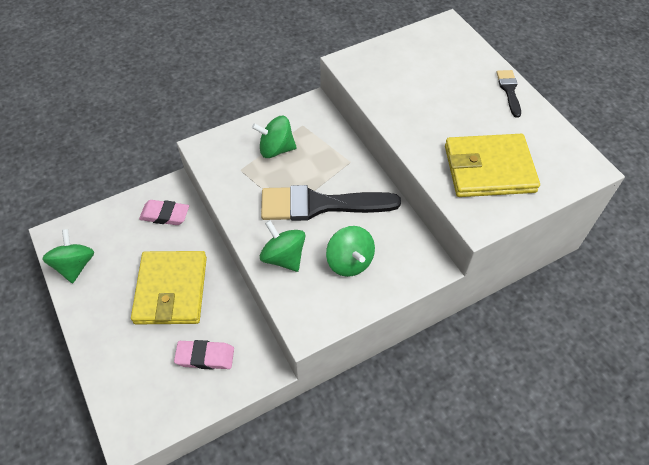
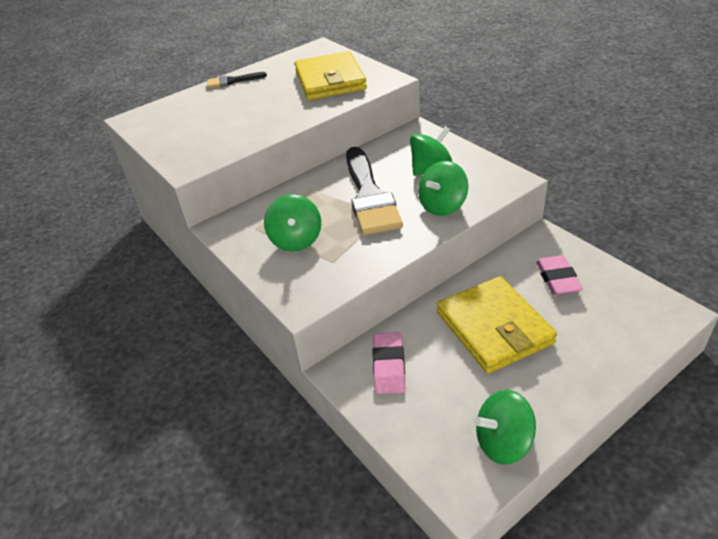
camera: 95 degrees left, 15 degrees down
yellow wallet [131,251,207,324] -> yellow wallet turned 75 degrees clockwise [437,276,557,373]

